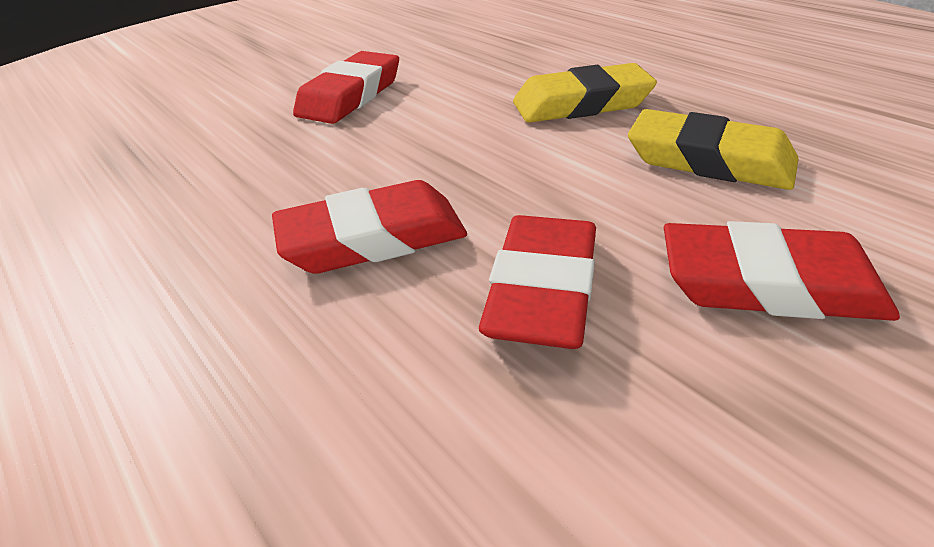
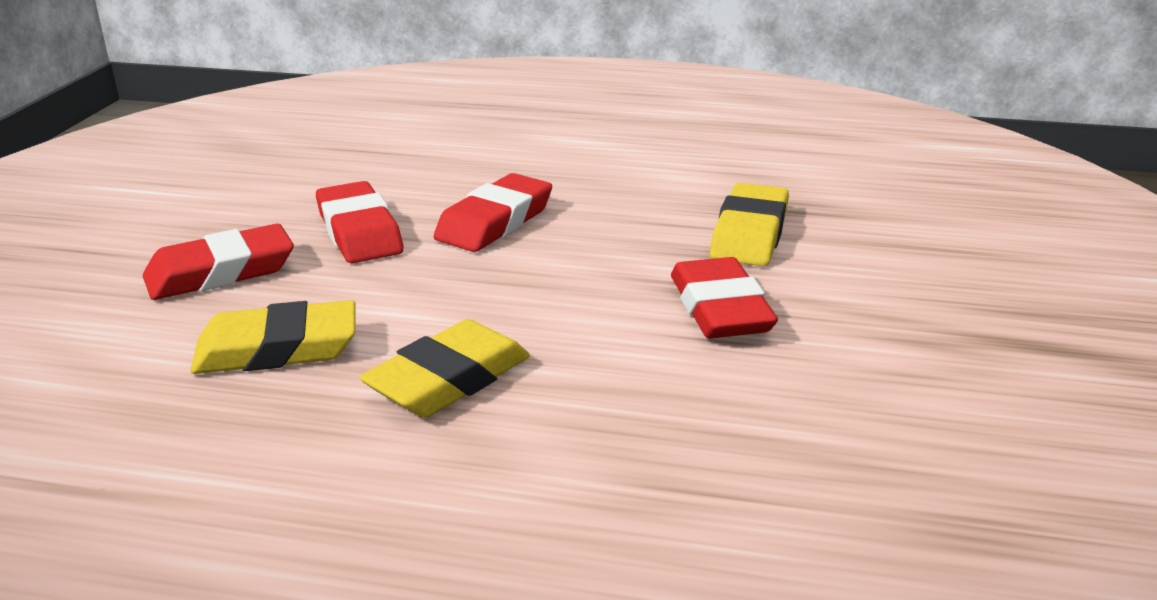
camera: 140 degrees right, 10 degrees down
none -> yellow eraser [710,183,789,266]

